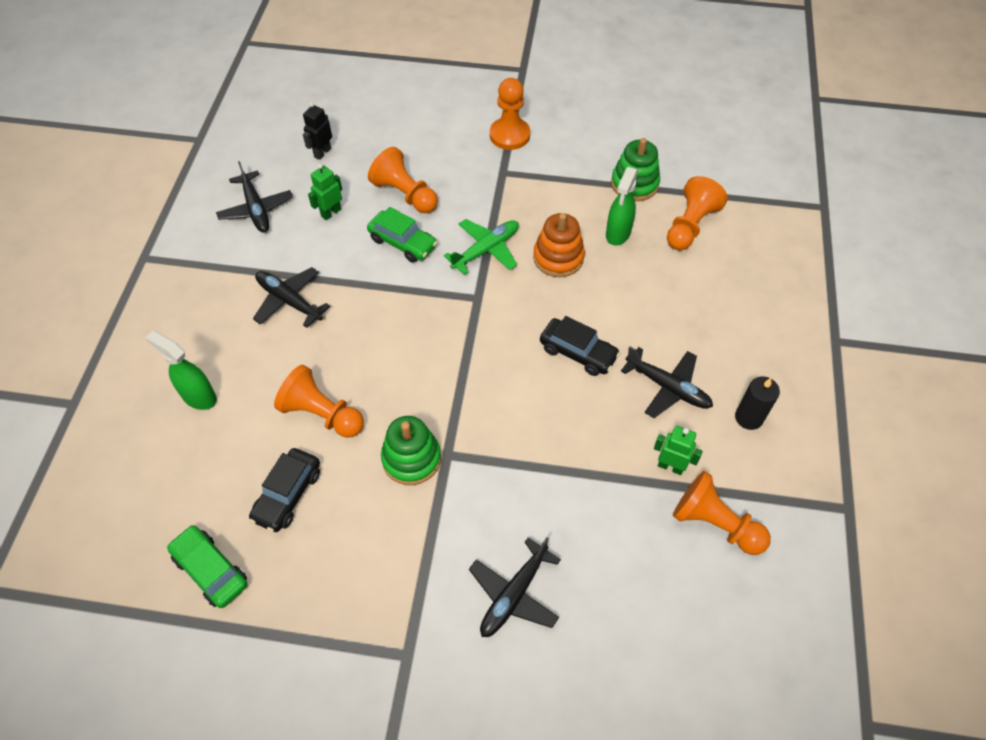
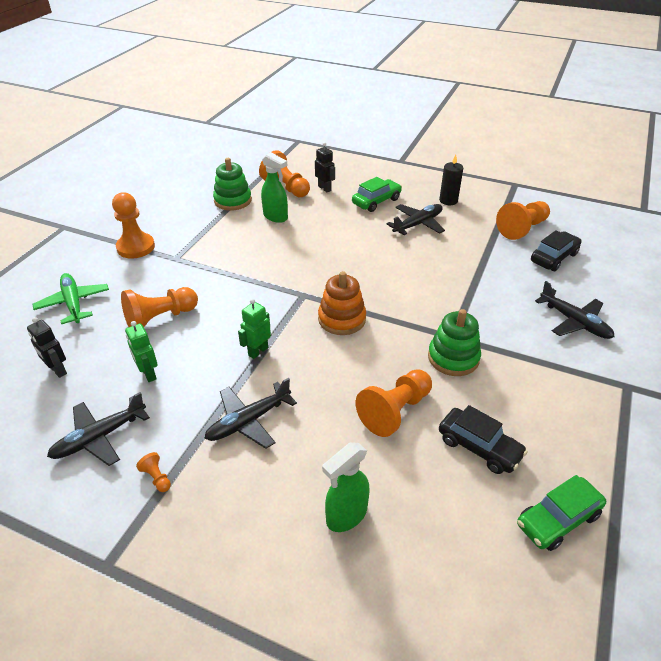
camera: 75 degrees left, 15 degrees down
black plane [216,161,293,233] -> black plane turned 150 degrees clockwise [47,392,150,466]
green car [367,207,438,263] -> green car moved to [352,177,402,212]
green plane [444,219,519,275] -> green plane moved to [32,273,109,324]
orange stacking toy [533,213,585,277] -> orange stacking toy moved to [318,271,366,335]
black car [540,316,620,376] -> black car moved to [531,230,582,271]
green robot [654,426,703,475] -> green robot moved to [238,299,271,359]
none -> orange pawn [136,452,171,492]
none -> black robot [315,142,335,192]

